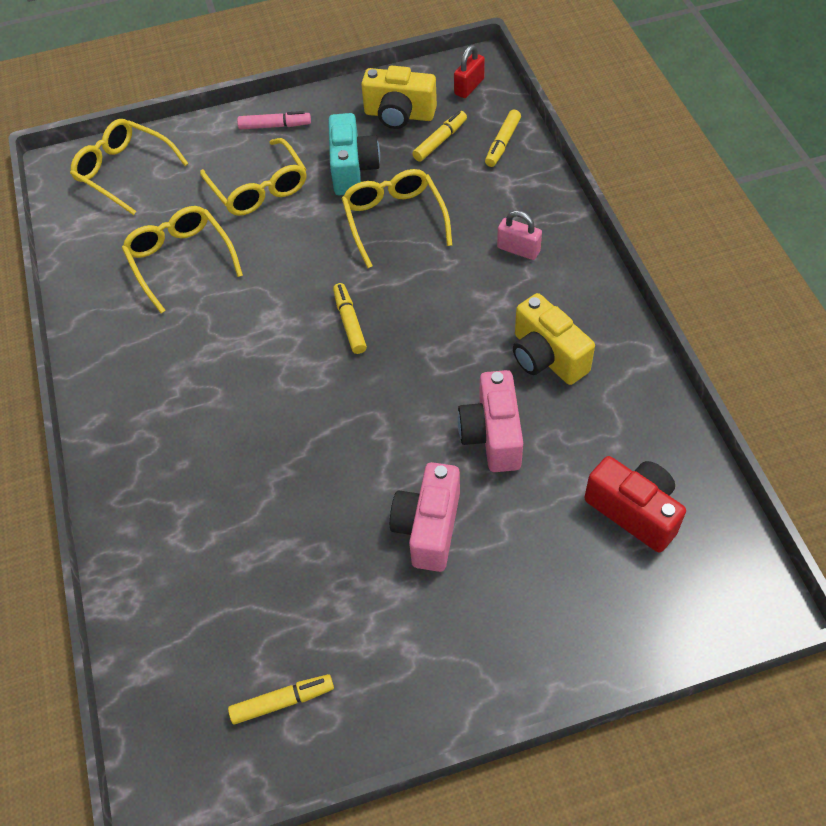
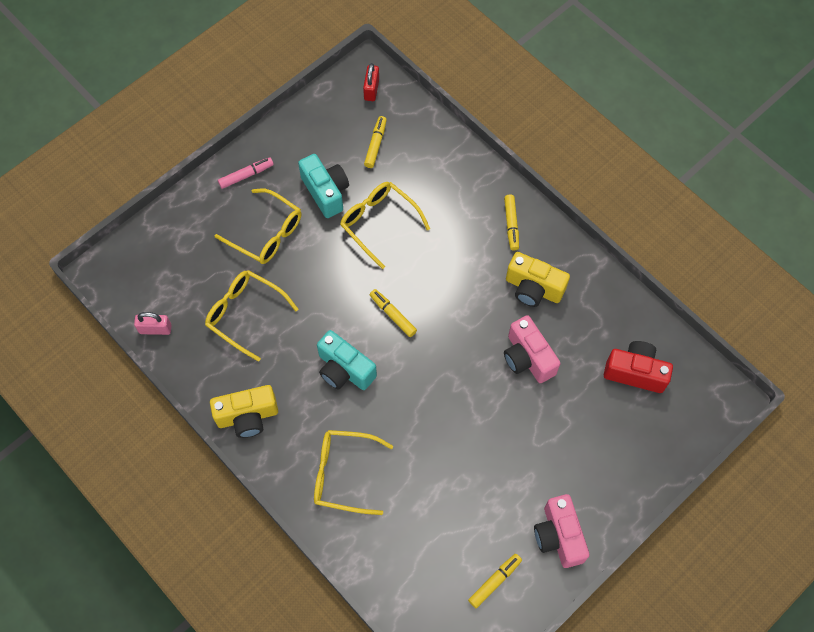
camera: 30 degrees left, 10 degrees up
yellow glasses [70,119,189,215] -> yellow glasses moved to [314,430,393,515]
yellow camera [361,65,437,129] -> yellow camera moved to [210,385,278,438]
pink camera [390,462,460,572] -> pink camera moved to [534,494,589,568]
yellow marker [485,110,521,167] -> yellow marker moved to [504,195,519,251]
pink padlock [497,210,542,260] -> pink padlock moved to [134,312,172,335]
none -> turquoise camera [317,330,377,390]

